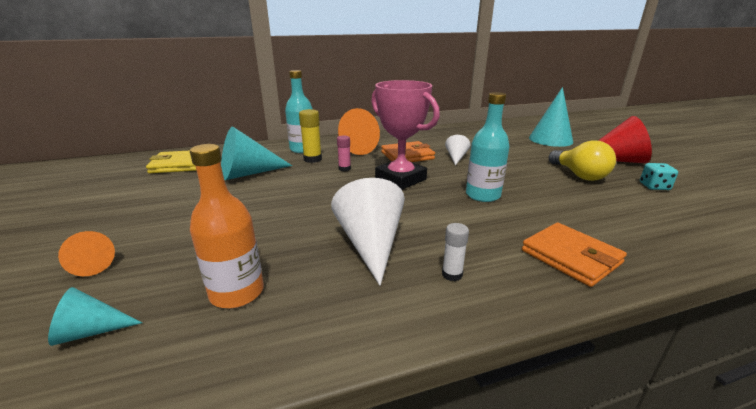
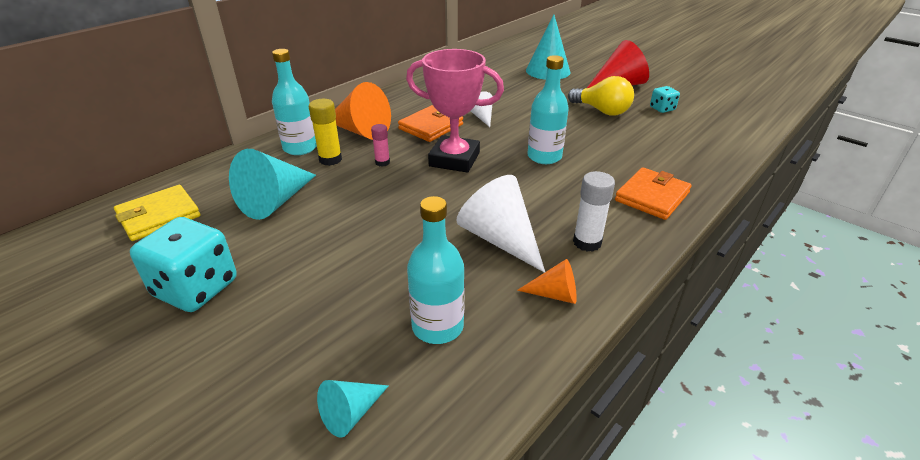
camera: 30 degrees left, 10 degrees up
orange cone [58,231,115,276] -> orange cone moved to [517,259,577,304]
orange bottle [190,144,264,308] -> turquoise bottle [407,196,465,344]
white glue stick [442,223,469,281] -> white glue stick [573,171,615,252], size x1.56
orange wallet [522,223,627,287] -> orange wallet turned 75 degrees counterclockwise [615,167,692,220]
none -> turquoise dice [130,217,237,312]

